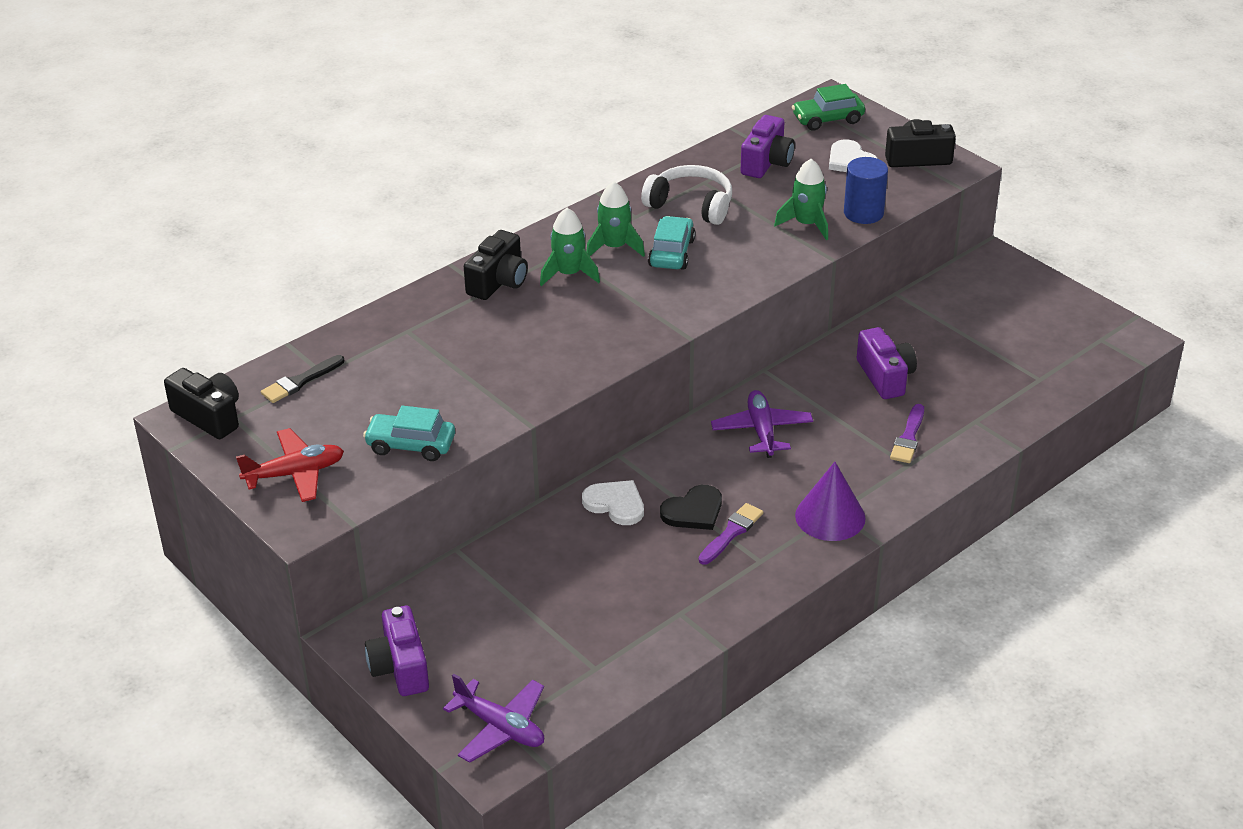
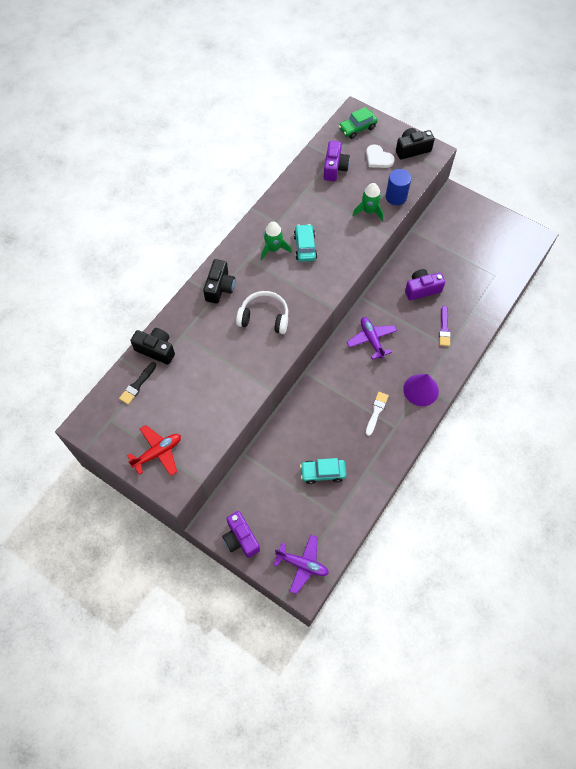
camera: 15 degrees left, 25 degrees up
black camera [164,368,239,439] -> black camera moved to [130,328,175,365]
turquoise car [363,406,455,461] -> turquoise car moved to [300,458,346,484]
green rocket [540,208,600,286] -> none
white heart [582,480,644,525] -> none
white headphones [641,165,732,225] -> white headphones moved to [236,291,288,334]
black heart [660,485,722,530] -> none
purple brush [698,503,763,565] -> white brush [366,392,389,436]
purple camera [857,327,917,399] -> purple camera turned 75 degrees counterclockwise [405,269,445,300]

